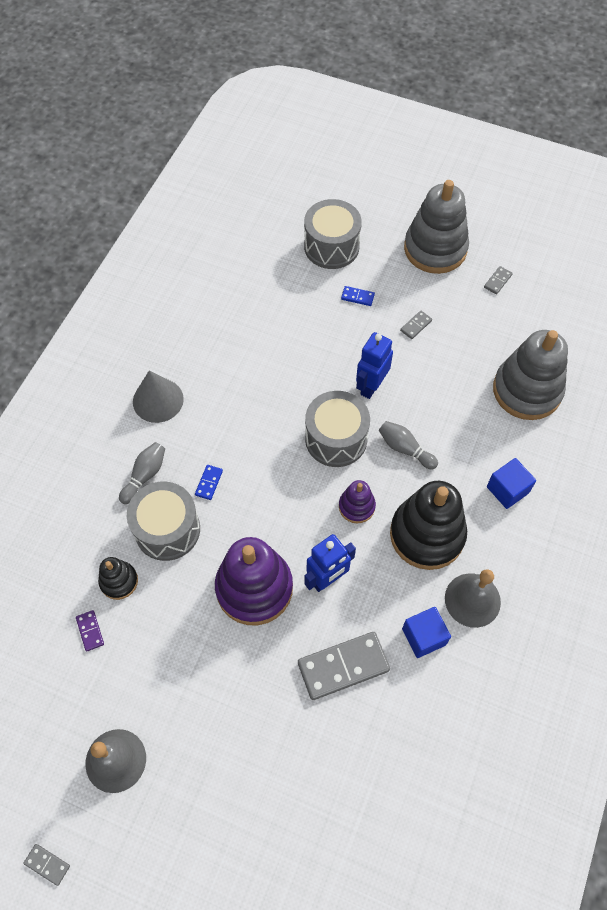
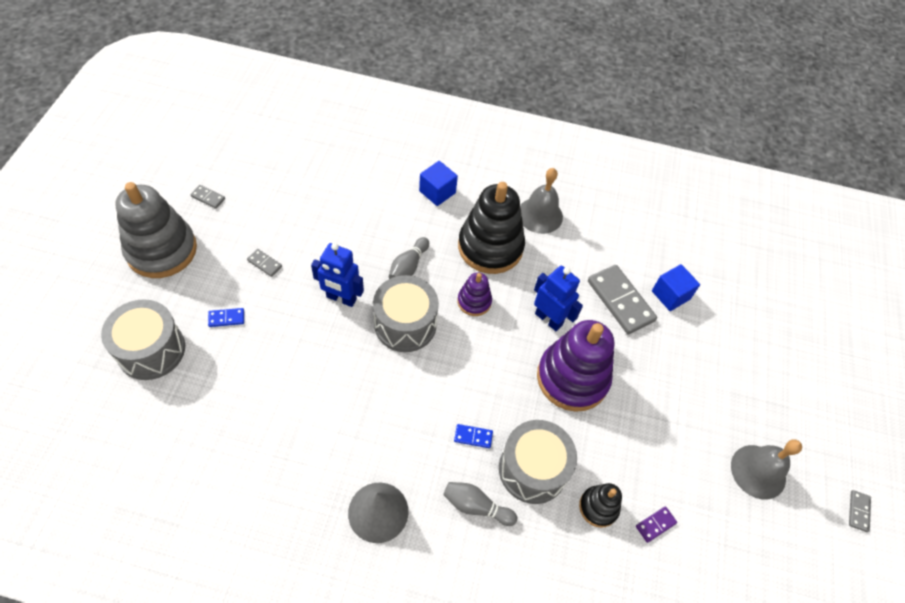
camera: 105 degrees left, 5 degrees down
blue domino [341,286,375,306] -> blue domino turned 75 degrees clockwise [208,308,244,327]
blue cube [402,607,451,658] -> blue cube moved to [652,264,700,311]
grey stacking toy [493,330,568,420] -> none

